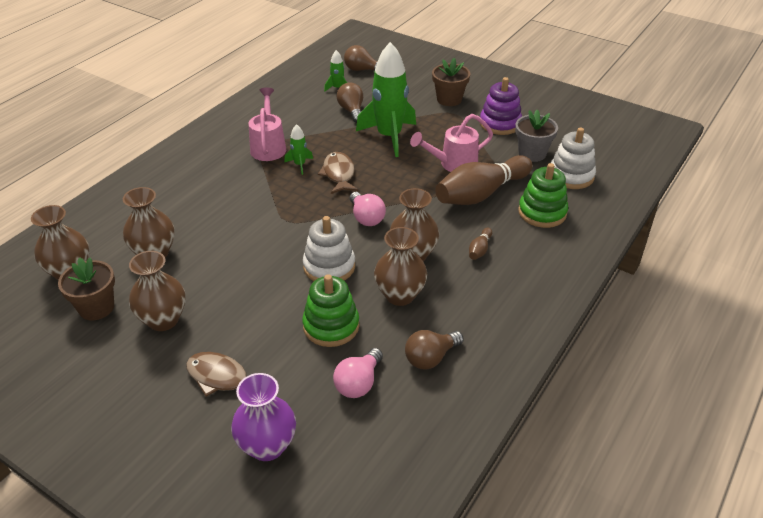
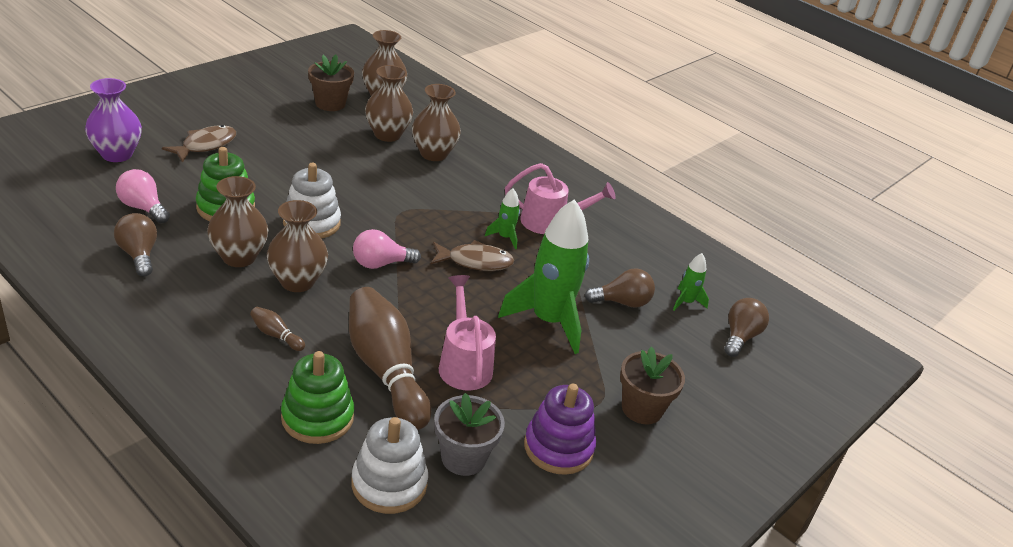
camera: 95 degrees right, 5 degrees down
brown vase [129,251,185,331] -> brown vase moved to [412,84,461,161]

